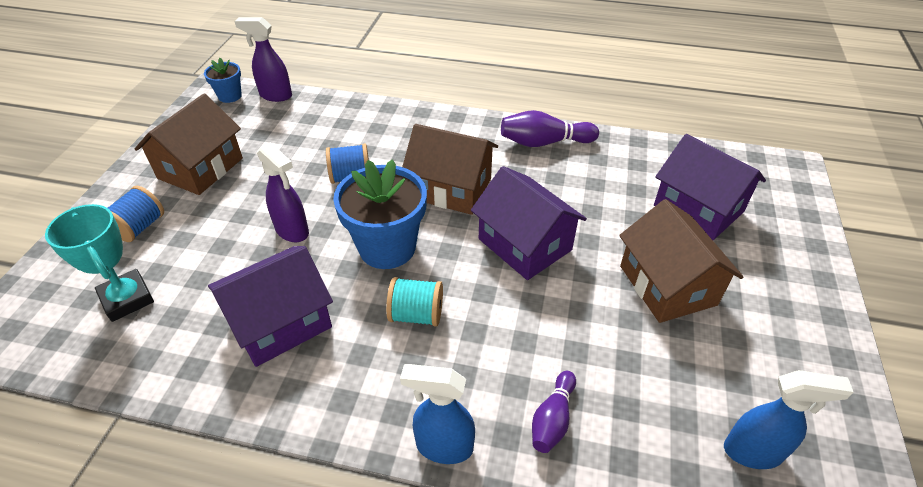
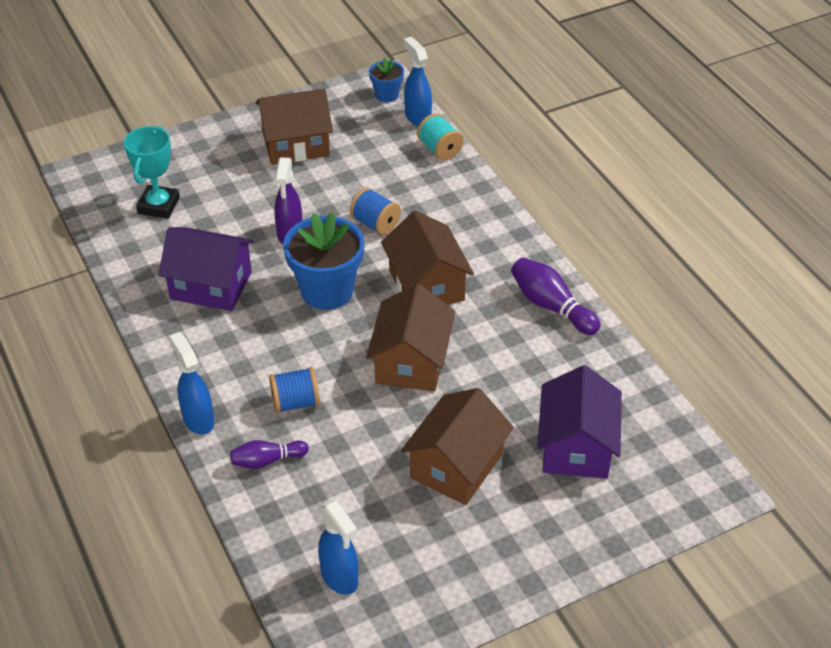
camera: 50 degrees right, 0 degrees up
blue spool [108,186,164,242] -> blue spool moved to [269,367,320,414]
purple spray bottle [234,17,292,102] -> blue spray bottle [404,37,432,126]
turquoise spool [386,277,443,326] -> turquoise spool moved to [417,113,464,160]
purple house [471,166,587,280] -> brown house [366,283,455,392]

